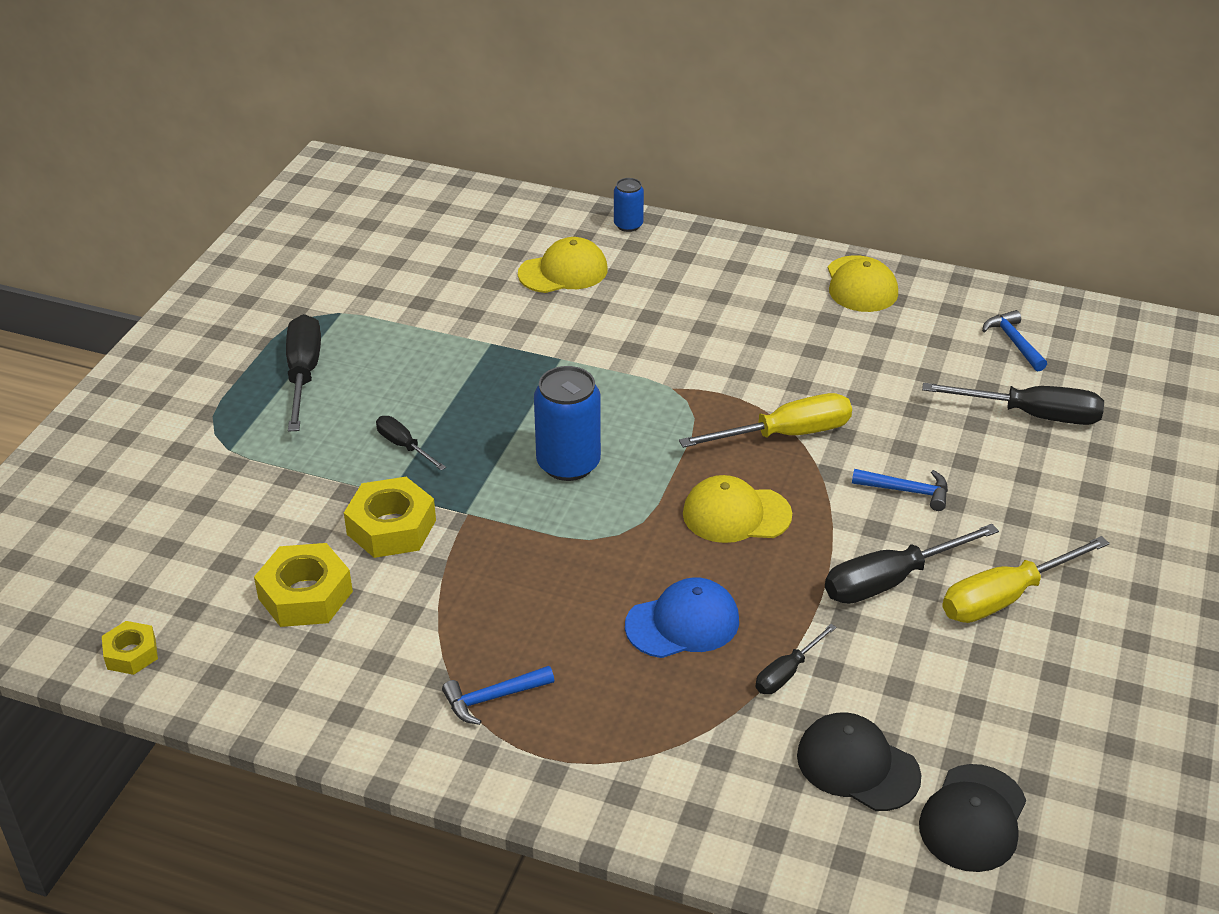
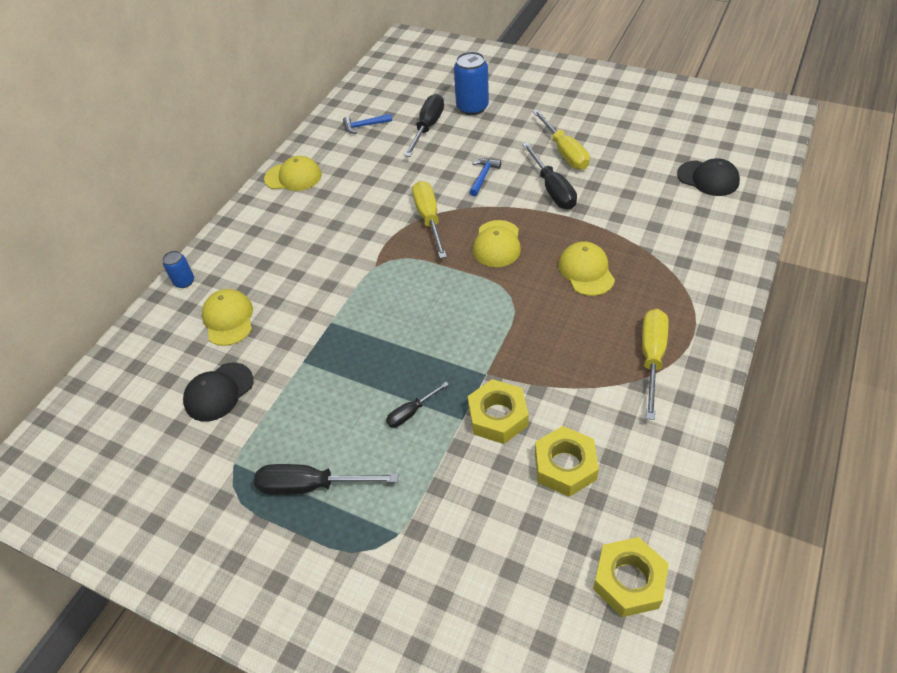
camera: 80 degrees left, 10 degrees up
yellow nut [102,621,158,675] -> yellow nut [593,537,669,617], size x1.70
blue hammer [442,666,554,725] -> yellow screwdriver [642,309,669,420]
blue can [534,366,601,481] -> blue can moved to [454,51,489,115]
blue cap [625,577,739,658] -> yellow cap [558,241,615,296]
black screwdriver [756,624,836,694] -> none
black cap [797,712,921,811] -> black cap moved to [183,363,253,422]

